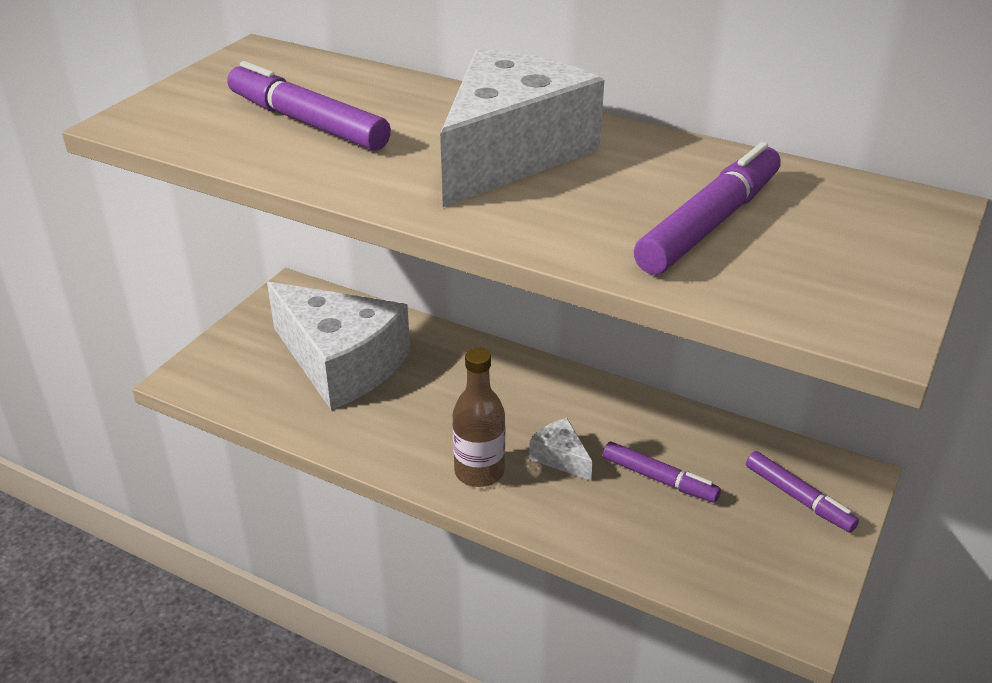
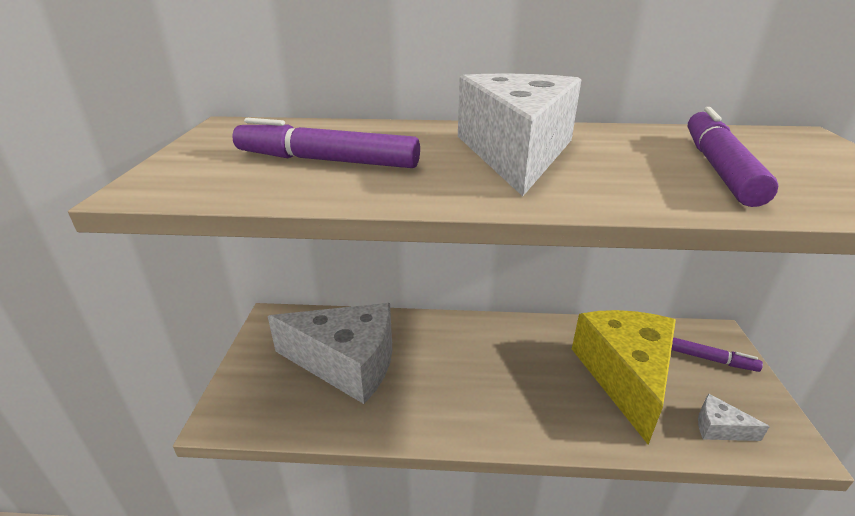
camera: 25 degrees left, 5 degrees down
brown bottle [452,347,505,487] -> none
white cheese [529,418,593,481] -> white cheese moved to [698,393,770,441]
purple marker [603,442,721,503] -> yellow cheese [572,310,676,444]

